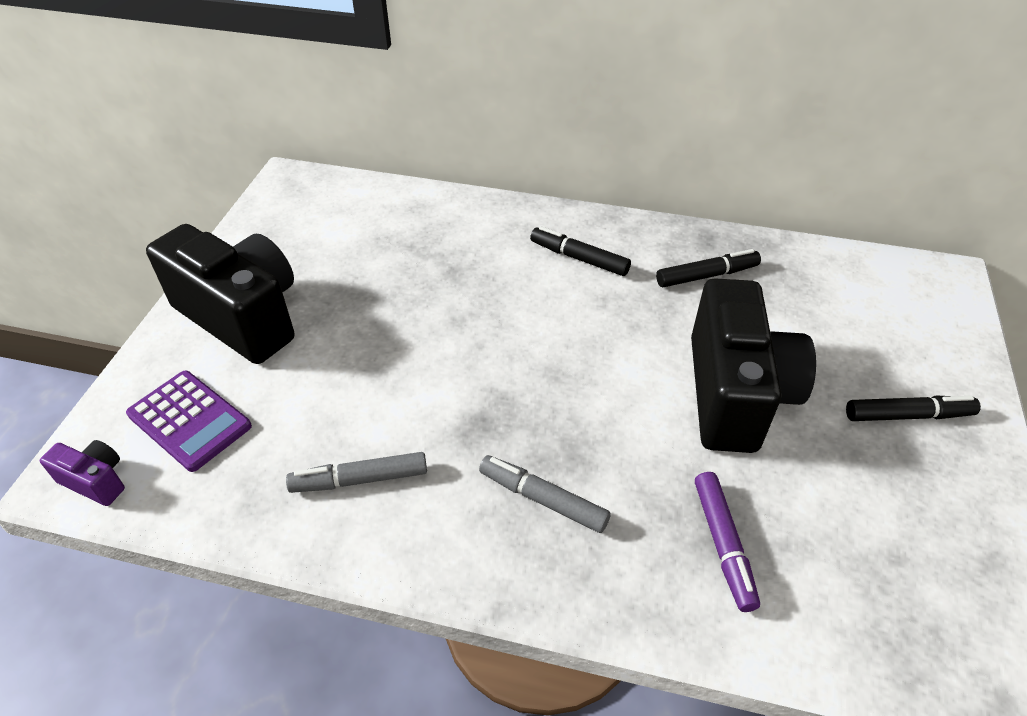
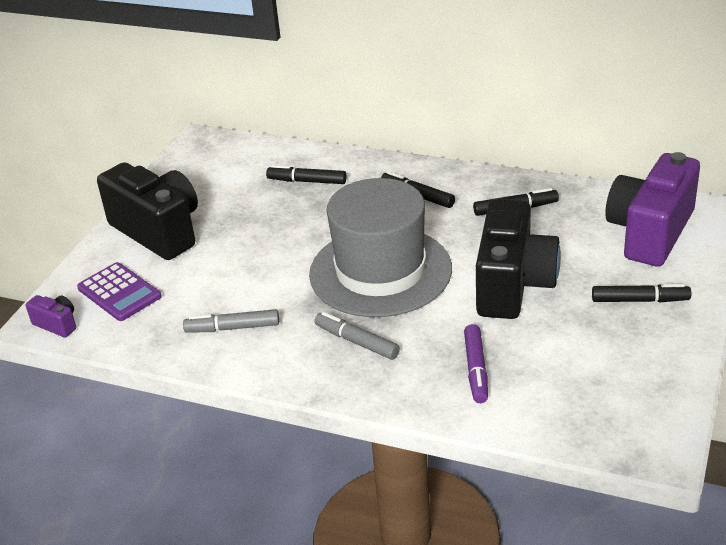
camera: 10 degrees right, 10 degrees down
none -> black marker [266,165,347,184]
none -> grey hat [309,178,452,317]
none -> purple camera [606,152,700,267]

